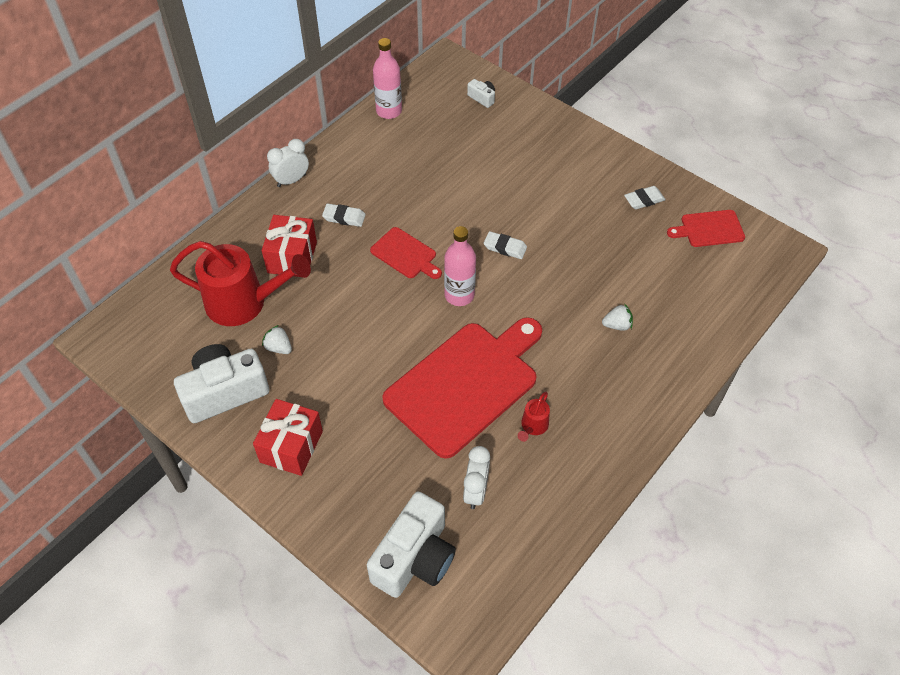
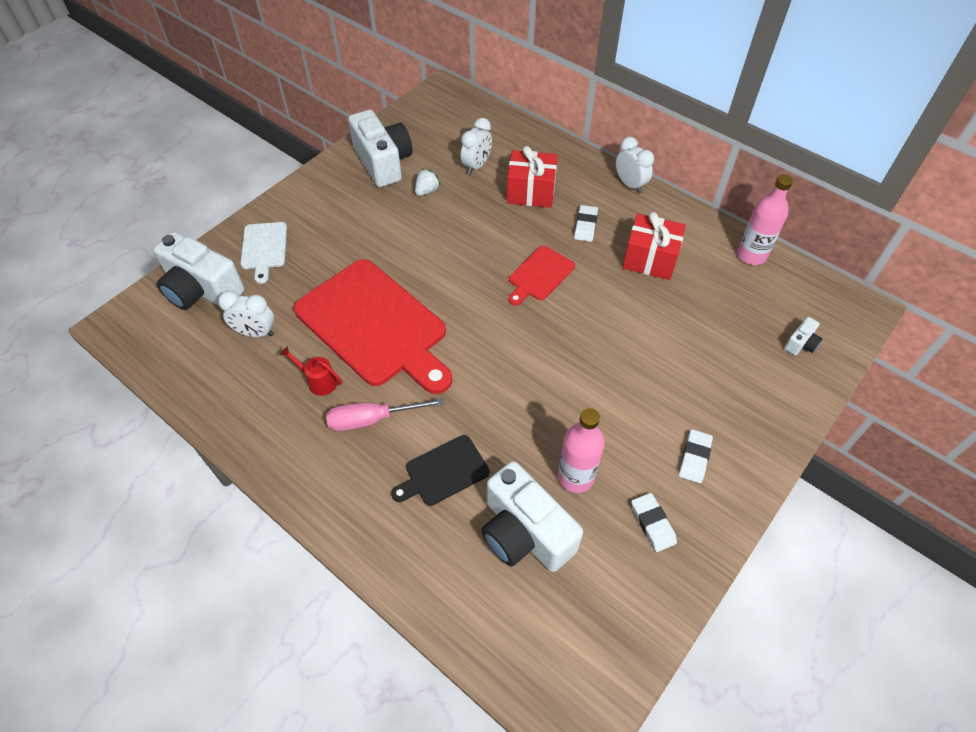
camera: 90 degrees right, 0 degrees up
red watering can [170,241,311,326] -> white clock [461,118,492,175]
red gift [253,399,323,476] -> red gift moved to [622,212,686,280]
pink bottle [444,226,476,306] -> pink bottle moved to [558,408,605,493]
white eraser [484,231,527,259] -> white eraser moved to [679,429,713,483]
white strawberry [602,303,633,331] -> black cutting board [391,435,489,506]
red cutting board [667,210,745,247] -> none
none -> white cutting board [240,222,287,284]
none -> pink screwdriver [326,398,444,431]
none -> white camera [481,461,583,572]

